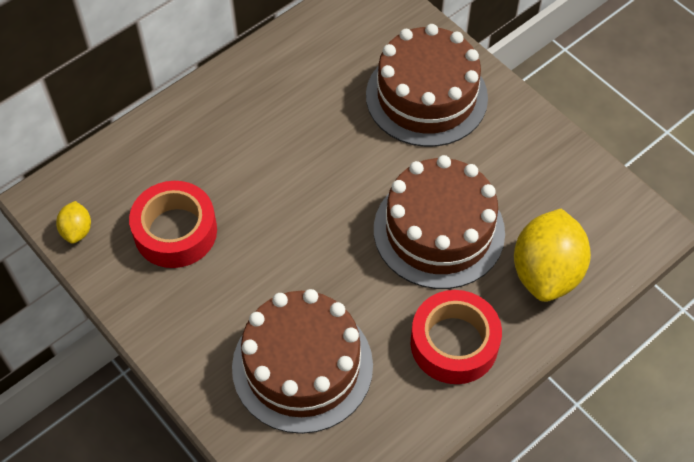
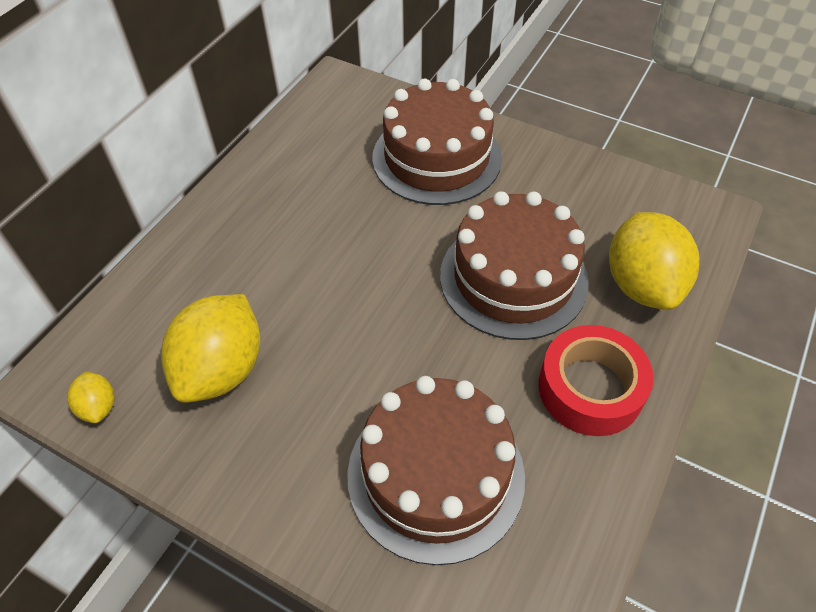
camera: 20 degrees left, 5 degrees down
red tape [129,181,217,268] -> yellow lemon [161,294,260,403]

